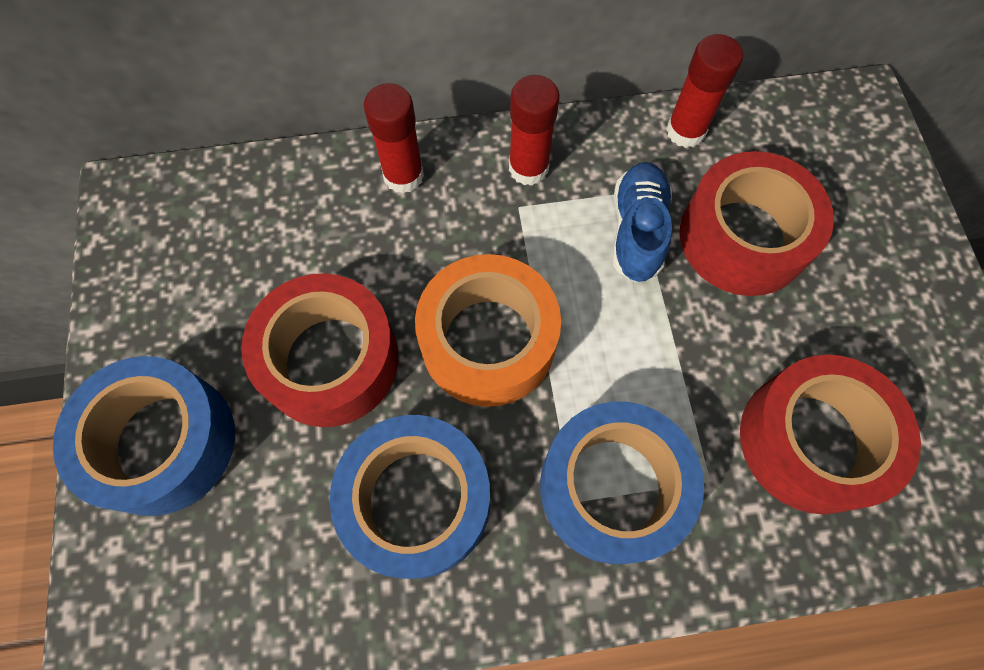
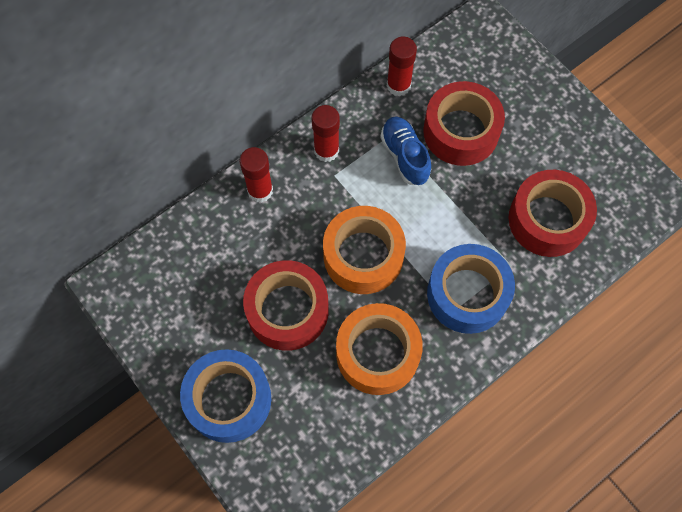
camera: 30 degrees left, 0 degrees up
blue tape [330,415,490,579] -> orange tape [336,303,423,395]

